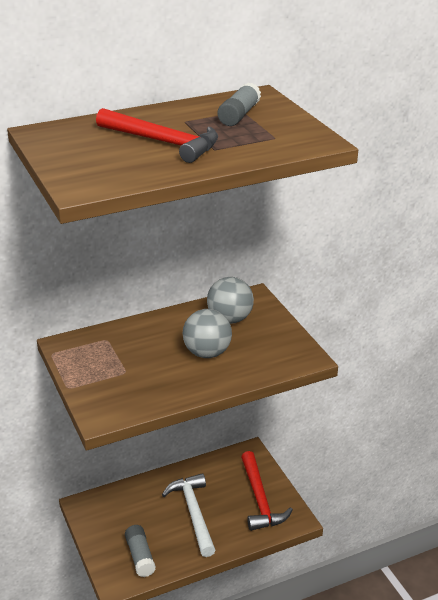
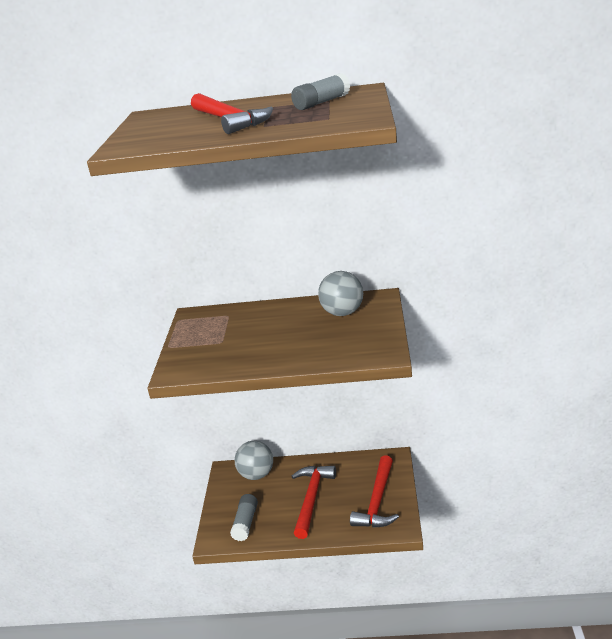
camera: 30 degrees right, 5 degrees down
white hammer [162,473,216,557] -> red hammer [291,466,336,539]
grey ball [183,309,232,358] -> grey ball moved to [235,441,273,480]

